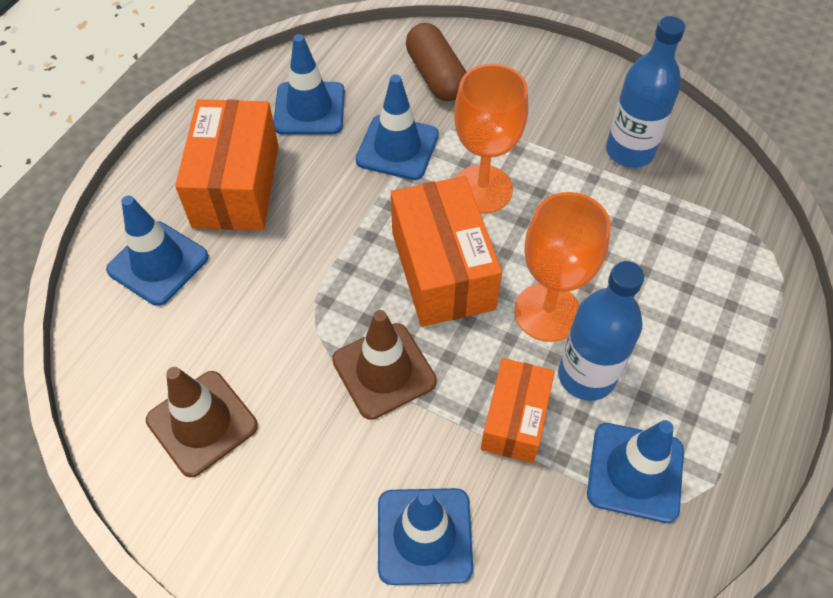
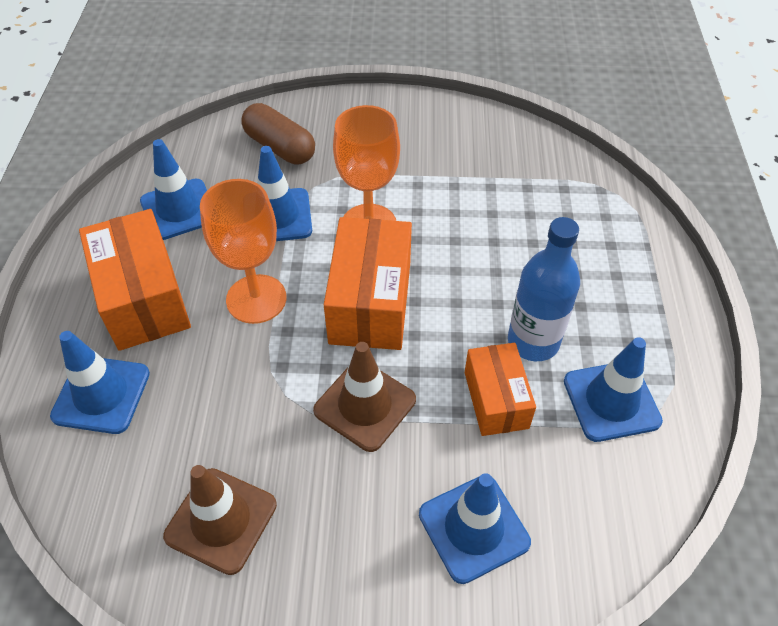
camera: 25 degrees left, 5 degrees down
orange box [391,176,502,327] -> orange box turned 45 degrees clockwise [324,217,412,350]
orange goblet [514,192,611,342] -> orange goblet moved to [200,179,287,324]
blue bottle [606,16,685,168] -> none

